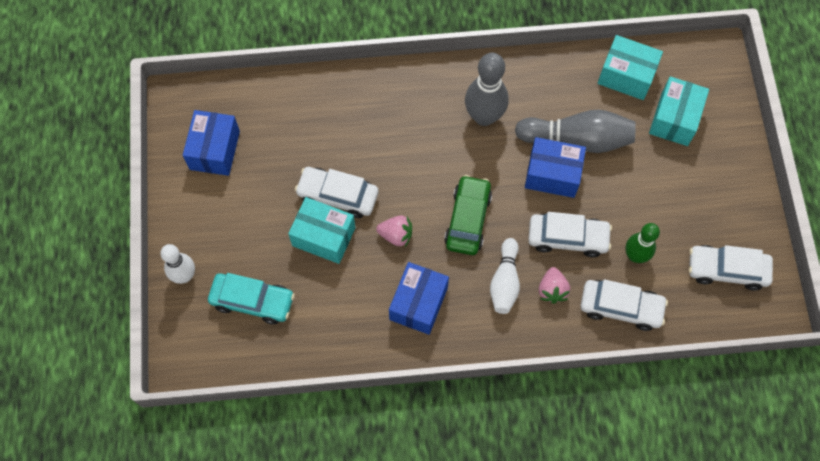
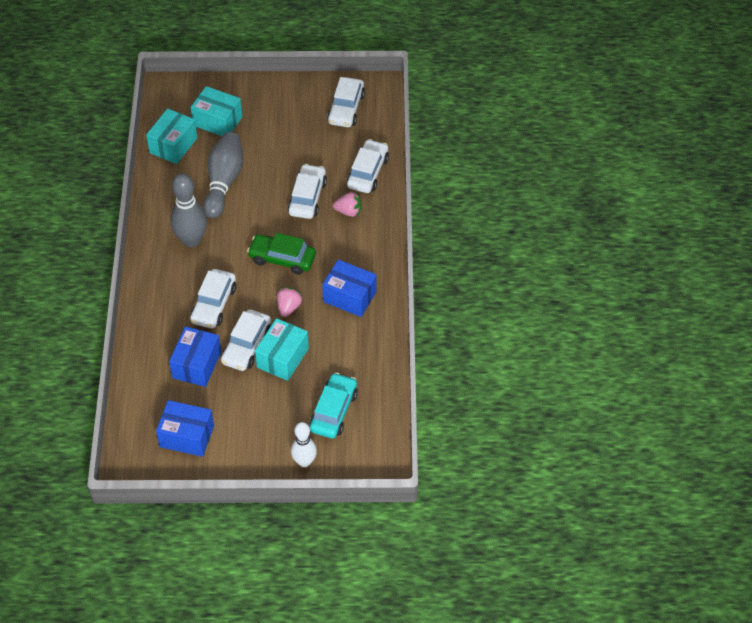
camera: 85 degrees left, 15 degrees down
white bowling pin [490,238,520,314] -> none
blue box [525,137,586,198] -> blue box moved to [169,326,221,387]
green bowling pin [625,223,660,263] -> none
none -> white car [190,269,236,328]

